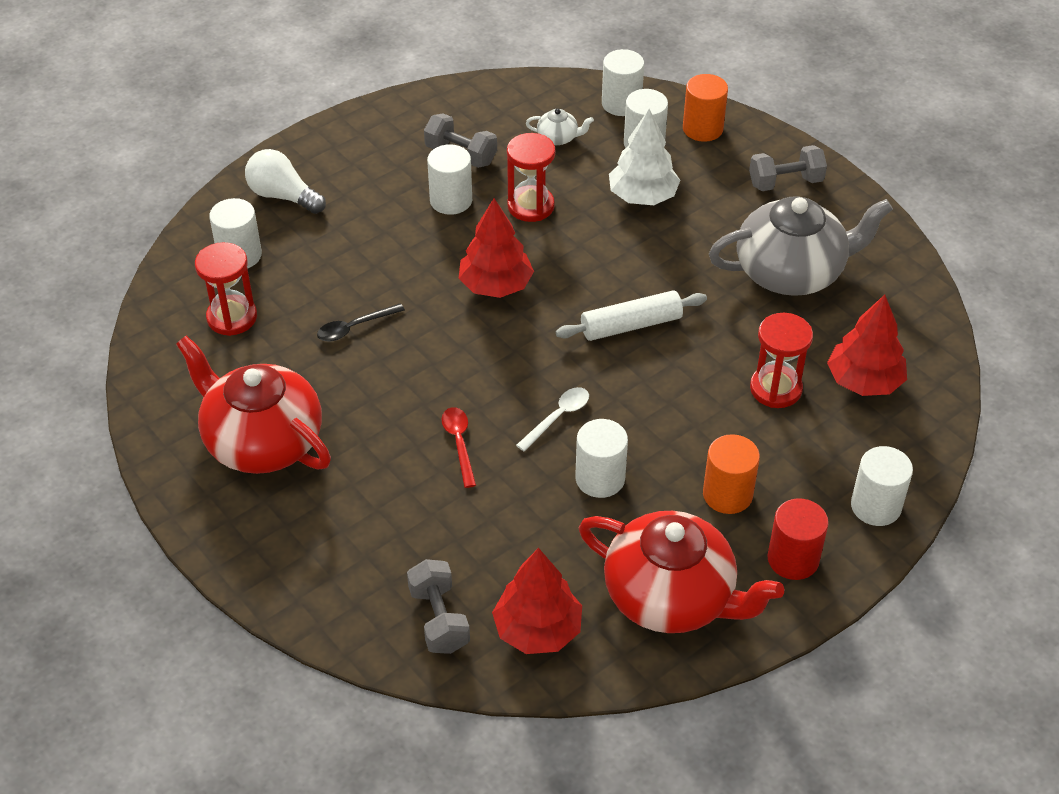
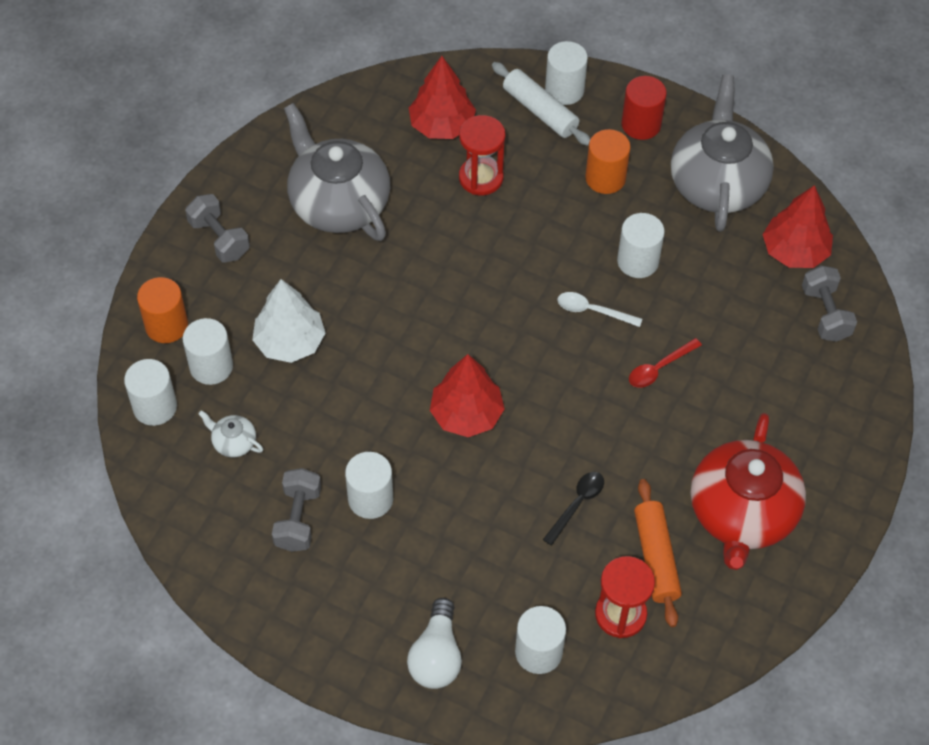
camera: 115 degrees left, 10 degrees up
black spoon [317,303,405,342] -> black spoon turned 90 degrees counterclockwise [543,472,604,546]
grey dumbbell [407,559,470,654] -> grey dumbbell turned 60 degrees counterclockwise [802,265,857,342]
red hourglass [507,133,555,222] -> none
white teapot [526,108,594,145] -> white teapot turned 45 degrees counterclockwise [198,410,263,458]
white rolling pin [556,290,707,341] -> white rolling pin moved to [492,62,590,146]
red teapot [579,511,784,633] -> grey teapot [671,75,774,232]
none -> orange rolling pin [634,479,682,627]

